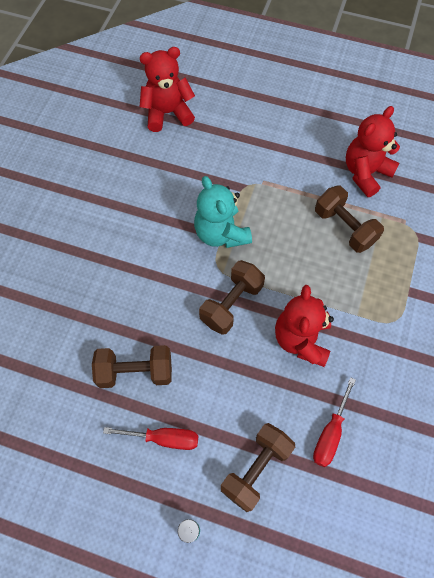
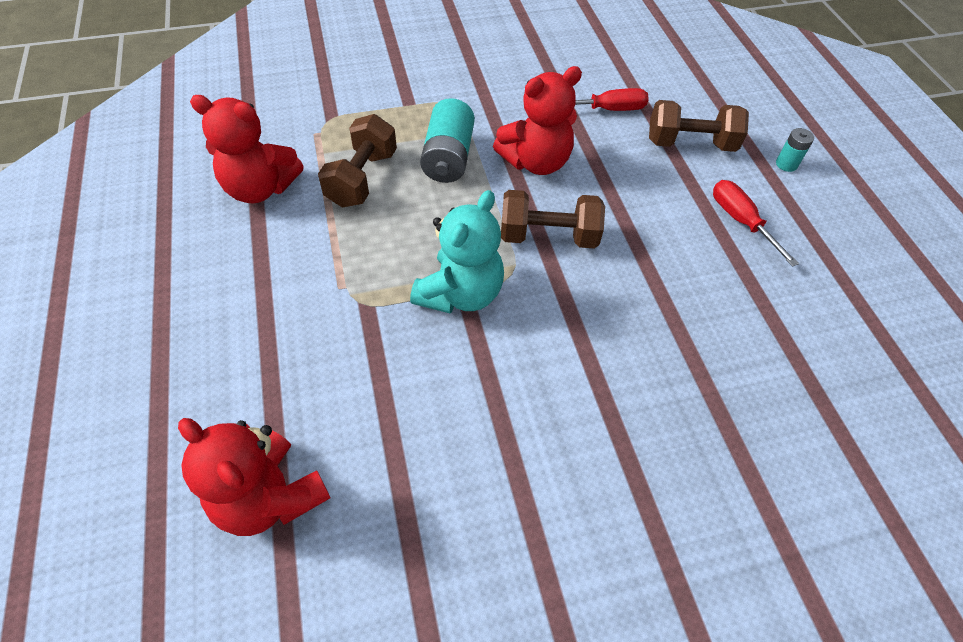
camera: 125 degrees left, 10 degrees down
brown dumbbell [92,345,172,388] -> none
none -> turquoise battery [420,98,475,183]

